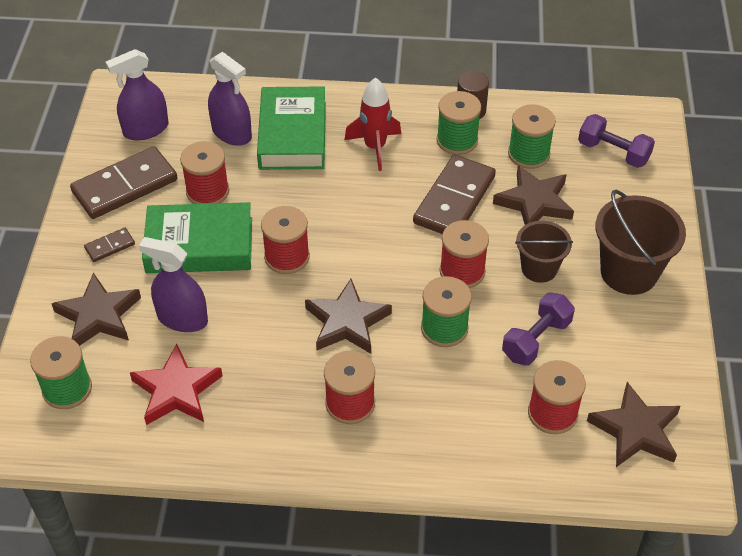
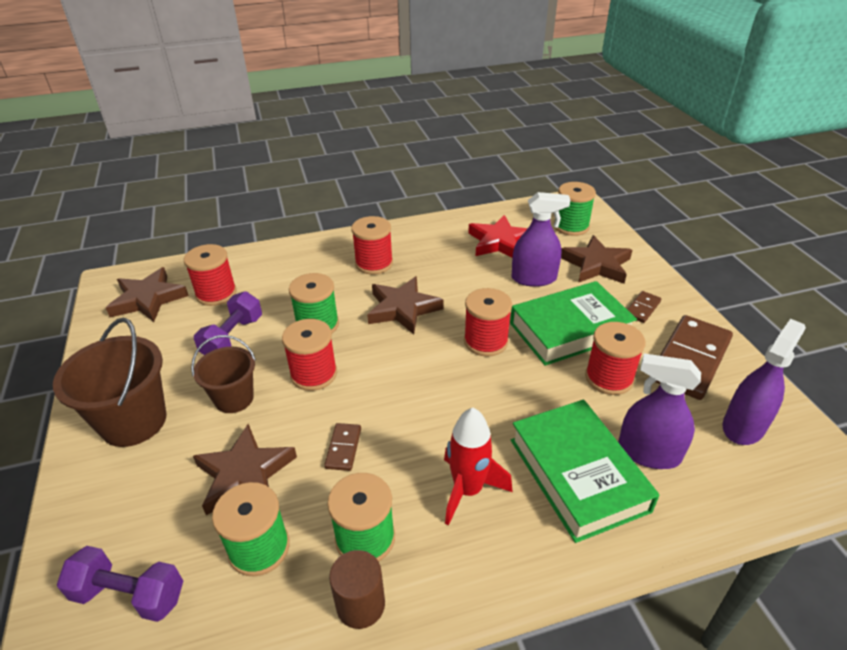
camera: 160 degrees right, 10 degrees down
brown domino [413,155,496,234] -> brown domino [324,423,361,471], size x0.46

